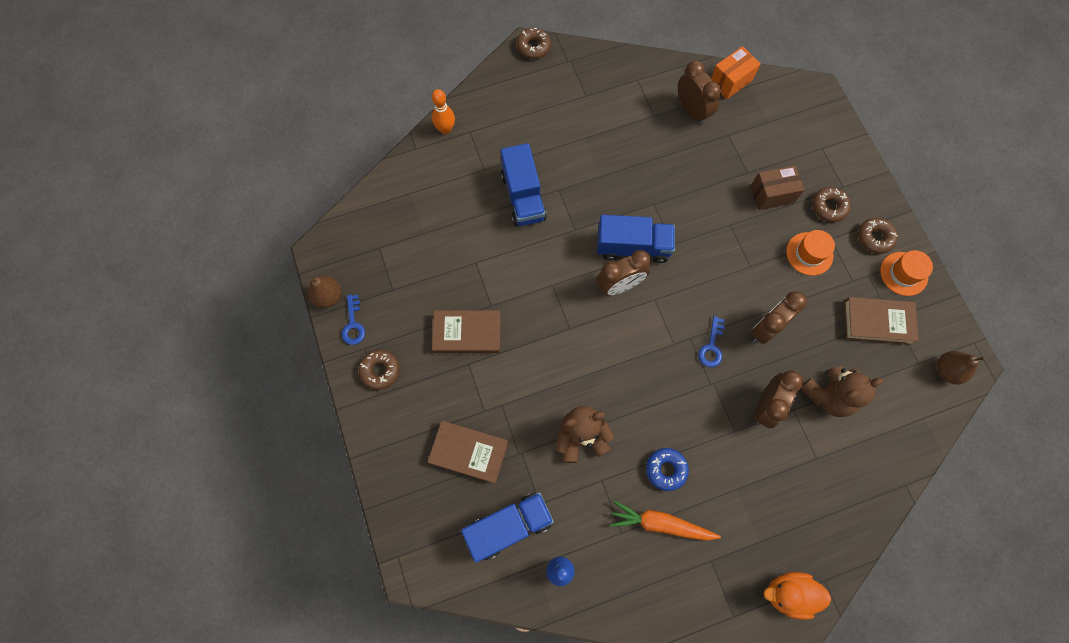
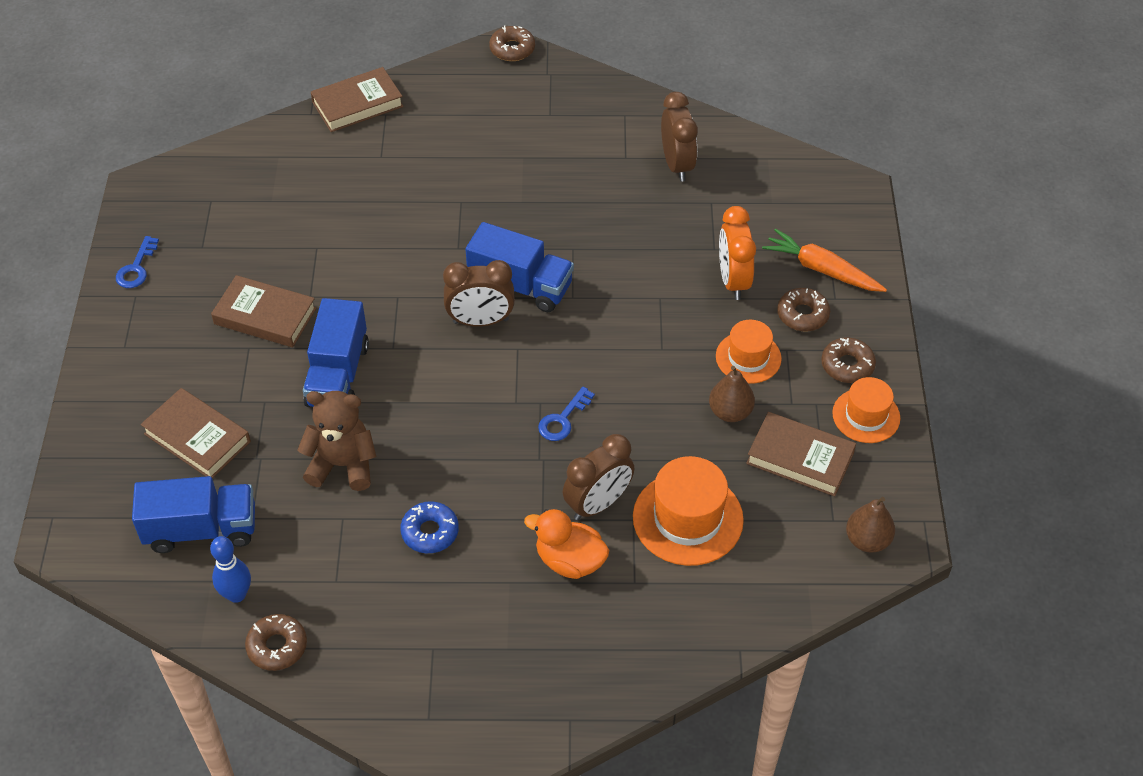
camera: 20 degrees right, 20 degrees down
brown pear [308,276,342,308] -> brown pear moved to [709,366,755,422]
brown donut [359,350,400,390] -> brown donut moved to [245,614,307,671]
orange bowling pin [432,89,455,134] -> brown book [311,67,404,132]
blue truck [500,143,547,227] -> blue truck moved to [303,298,369,407]
orange carrot [609,501,721,541] -> orange carrot moved to [762,229,887,292]
orange box [711,46,761,99] -> none
brown box [750,165,805,210] -> orange clock [719,206,756,300]
brown clock [751,291,807,344] -> none
orange duck [763,572,831,619] -> orange duck moved to [524,509,609,579]
brown teddy bear [801,367,883,417] -> orange hat [633,456,744,566]

